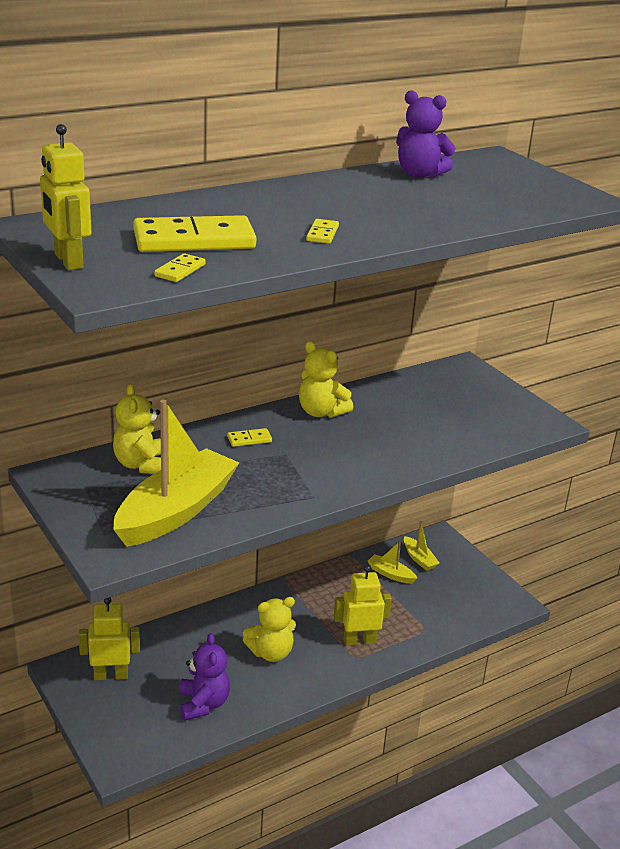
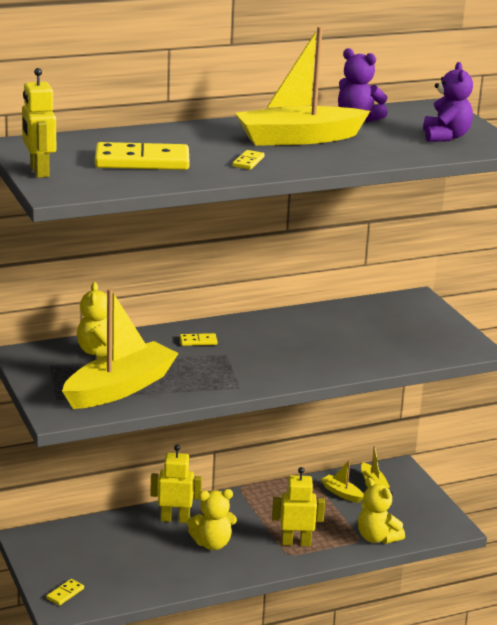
camera: 10 degrees right, 5 degrees down
yellow robot [78,597,140,680] -> yellow robot moved to [150,444,202,523]
yellow domino [154,253,205,282] -> yellow domino moved to [46,579,84,605]
purple teddy bear [179,633,230,721] -> purple teddy bear moved to [423,62,473,142]
yellow teddy bear [299,341,353,418] -> yellow teddy bear moved to [358,478,405,544]
none -> yellow boat [235,26,370,146]

